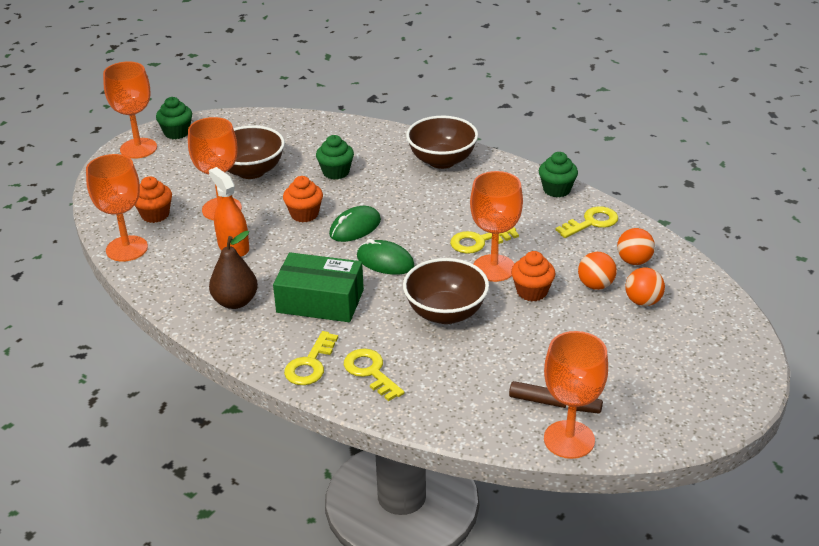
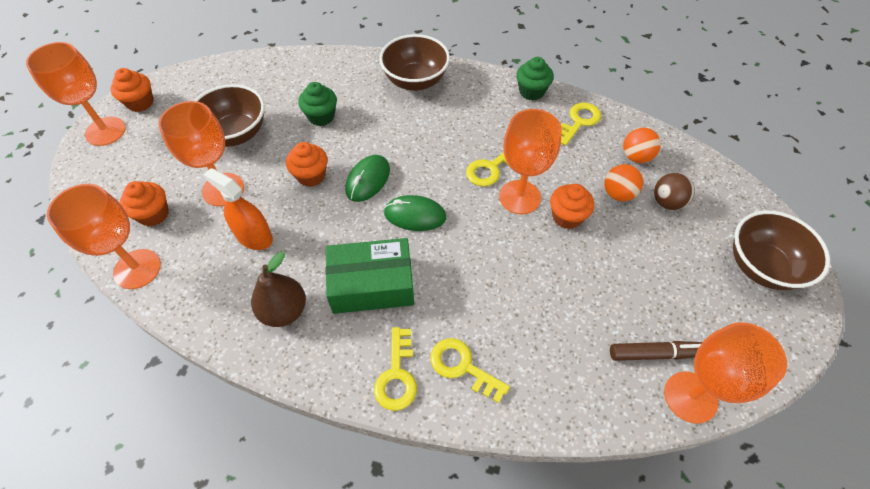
camera: 20 degrees left, 20 degrees up
green cupcake [156,97,192,139] -> orange cupcake [110,68,154,112]
brown bowl [403,258,489,324] -> brown bowl moved to [733,211,830,290]
orange ball [625,267,665,306] -> brown ball [654,173,695,210]

